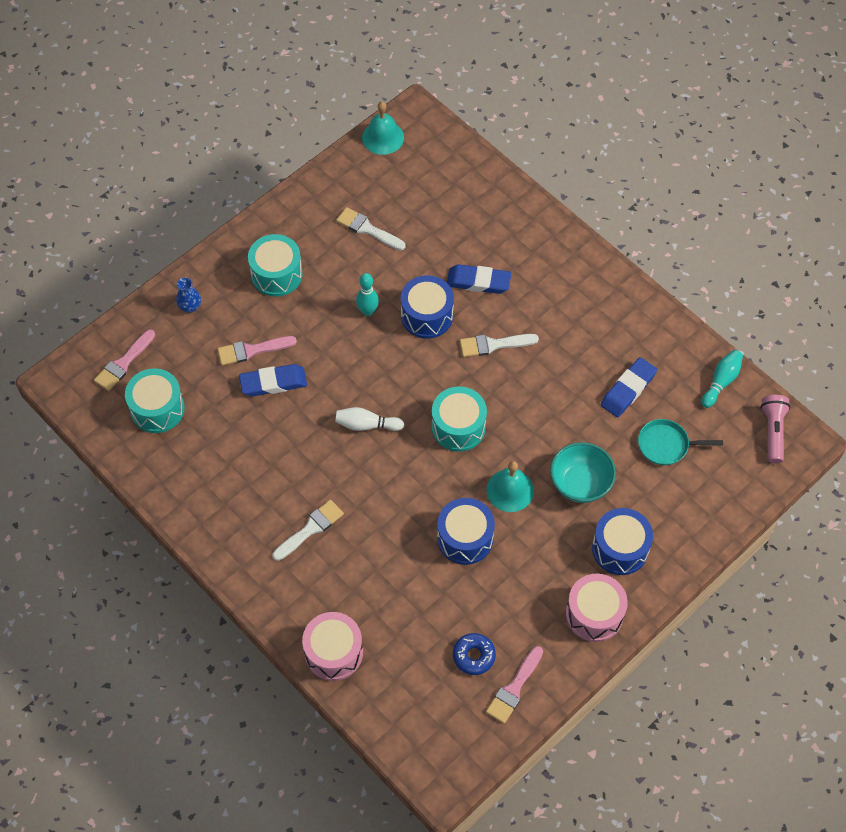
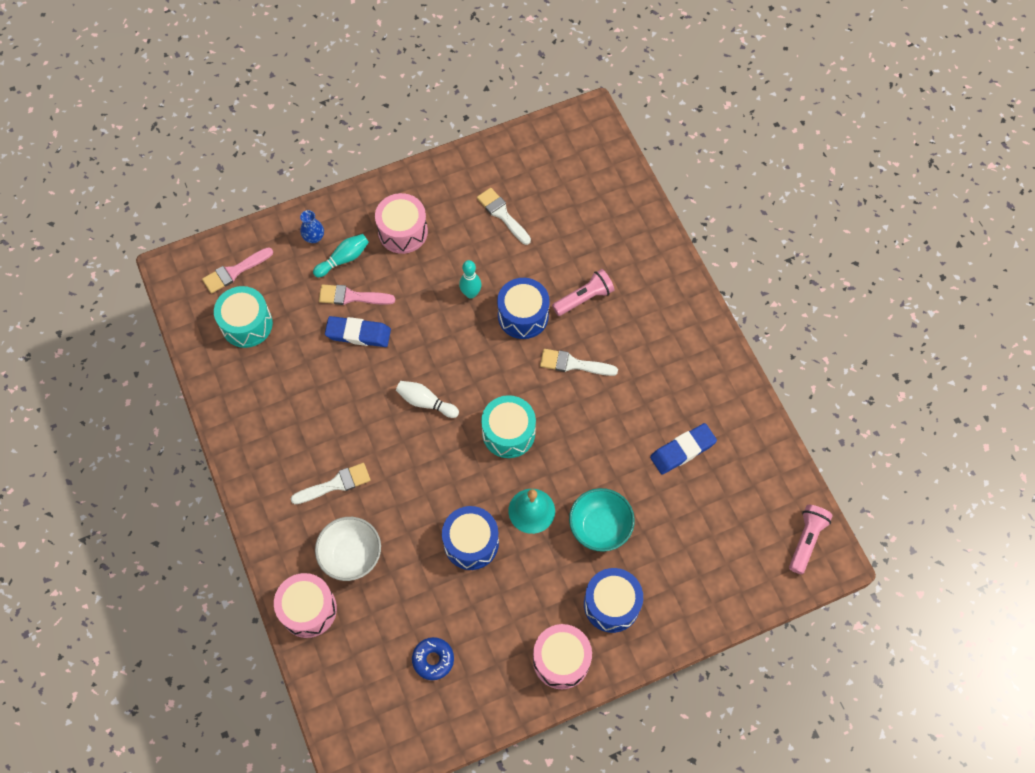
camera: 20 degrees right, 5 degrees up
turquoise drum [248,234,303,297] -> pink drum [375,193,428,254]
turquoise bell [362,101,404,155] -> none
blue eraser [447,264,511,294] -> pink flashlight [552,269,614,316]
pink brush [486,646,543,724] -> none
turquoise pan [638,419,723,465] -> none
turquoise bowling pin [702,350,743,408] -> turquoise bowling pin moved to [313,234,369,278]
none -> white bowl [315,517,381,581]

